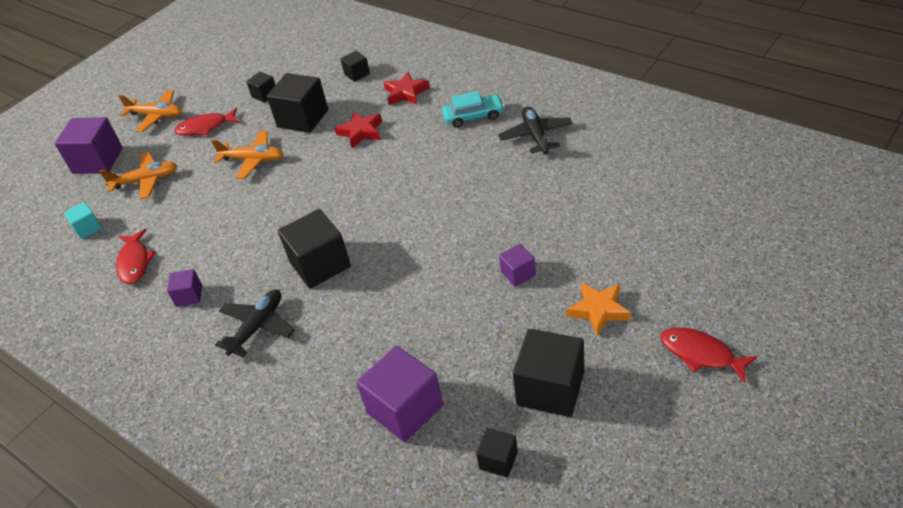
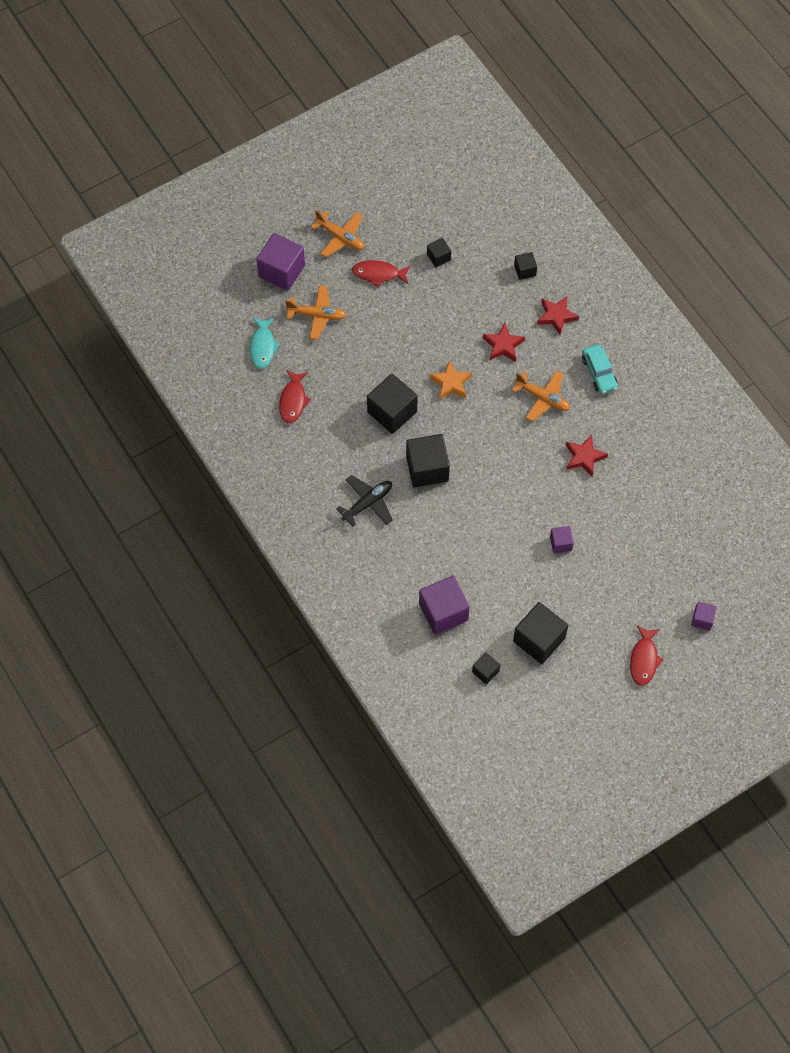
camera: 15 degrees right, 20 degrees up
turquoise cube [64,202,102,239] -> turquoise fish [250,317,280,369]
purple cube [167,269,202,307] -> purple cube moved to [691,602,717,631]
orange plane [211,131,283,179] -> orange plane moved to [512,371,570,422]
black cube [267,73,328,133] -> black cube moved to [367,373,418,434]
turquoise car [442,91,505,128] -> turquoise car turned 60 degrees clockwise [582,345,618,394]
black plane [498,107,573,155] -> none
orange star [567,282,631,336] -> orange star moved to [429,360,472,400]
red fish [660,327,758,383] -> red fish turned 135 degrees counterclockwise [630,625,664,686]
none -> red star [566,435,608,477]

